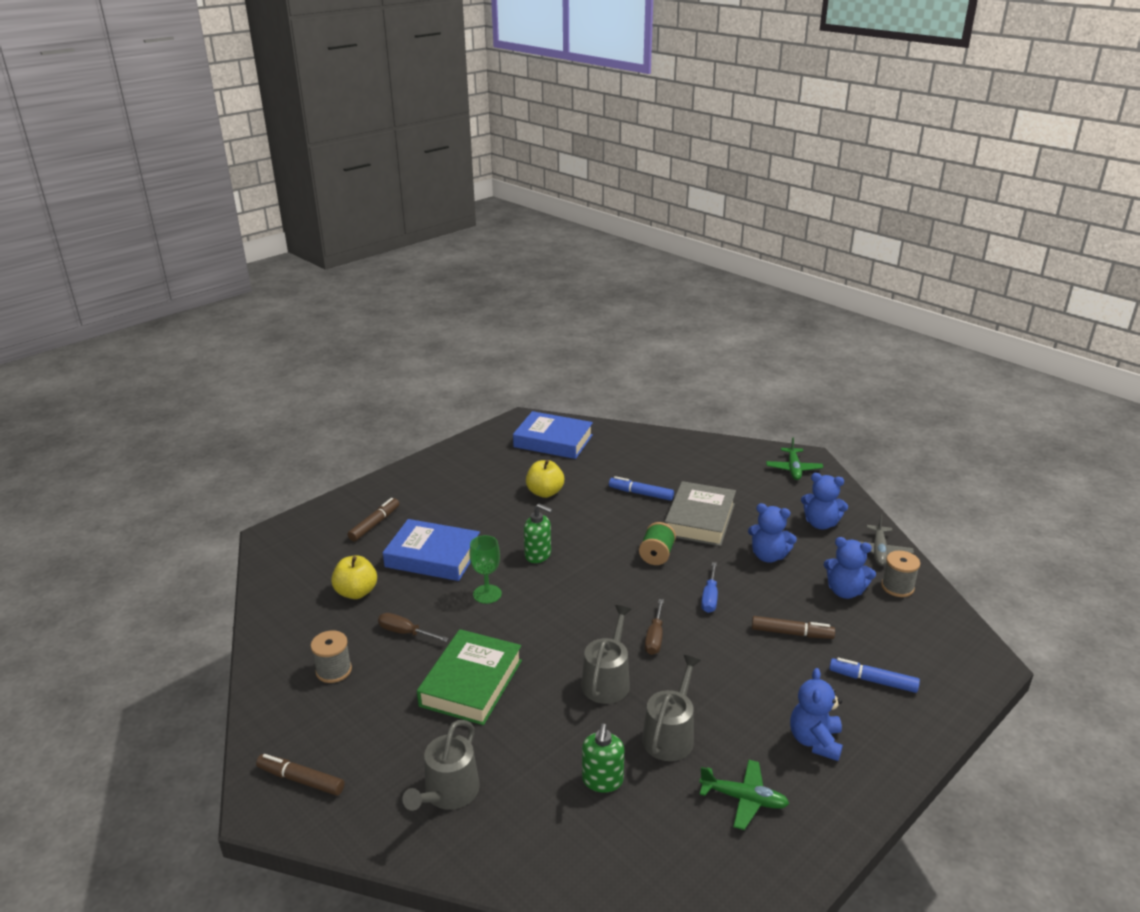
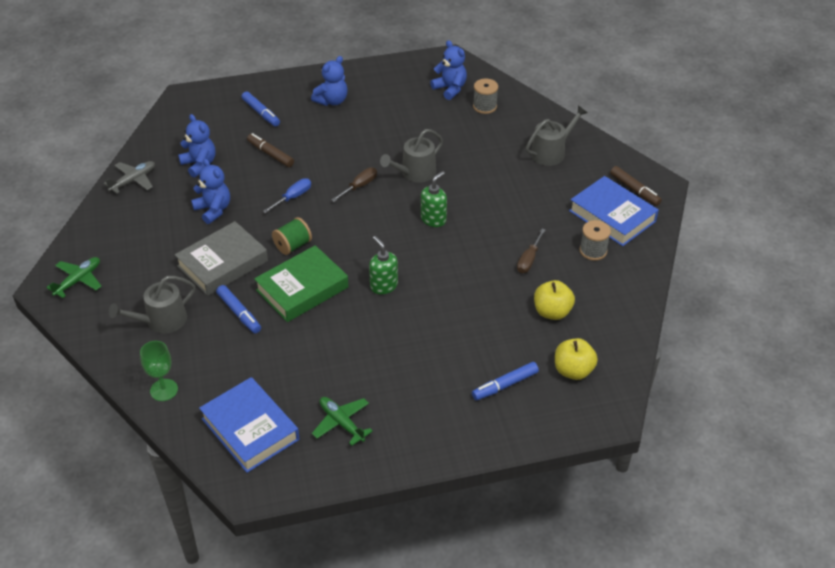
camera: 150 degrees left, 15 degrees up
brown marker [348,498,399,542] -> blue marker [472,362,539,401]
brown screwdriver [378,613,449,642] -> brown screwdriver turned 60 degrees clockwise [517,229,545,273]
blue book [383,519,480,581] -> blue book moved to [569,176,659,246]
green book [417,629,522,725] -> green book moved to [254,245,349,322]
green goblet [469,535,502,604] -> green goblet moved to [140,341,178,401]
yellow apple [526,460,564,498] -> yellow apple moved to [555,338,598,380]
green soap dispenser [582,723,624,793] -> green soap dispenser moved to [421,171,447,227]
grey watering can [642,655,701,761] -> grey watering can moved to [109,276,196,333]
green plane [699,760,789,830] -> green plane moved to [312,397,373,446]
blue teddy bear [801,473,848,529] -> blue teddy bear moved to [430,40,467,100]
grey spool [881,551,920,597] -> grey spool moved to [473,78,498,114]

